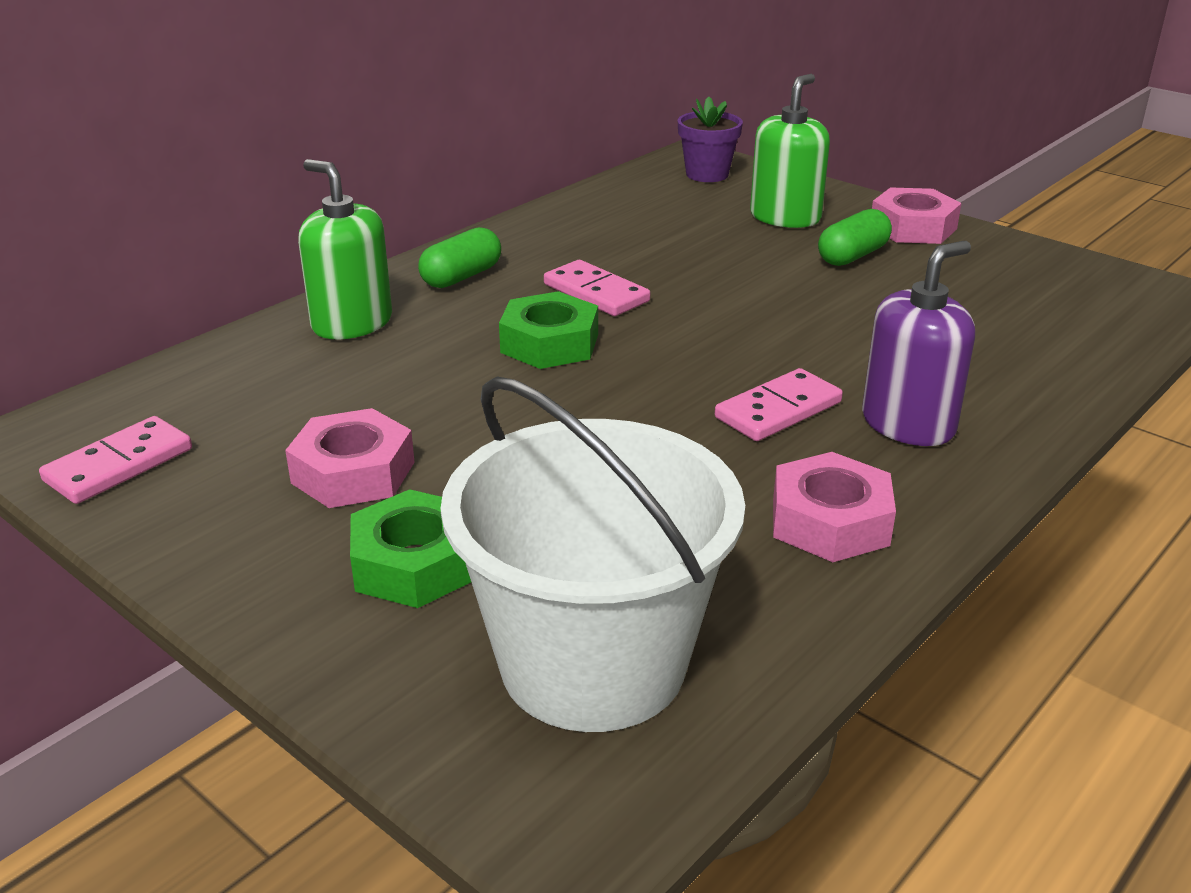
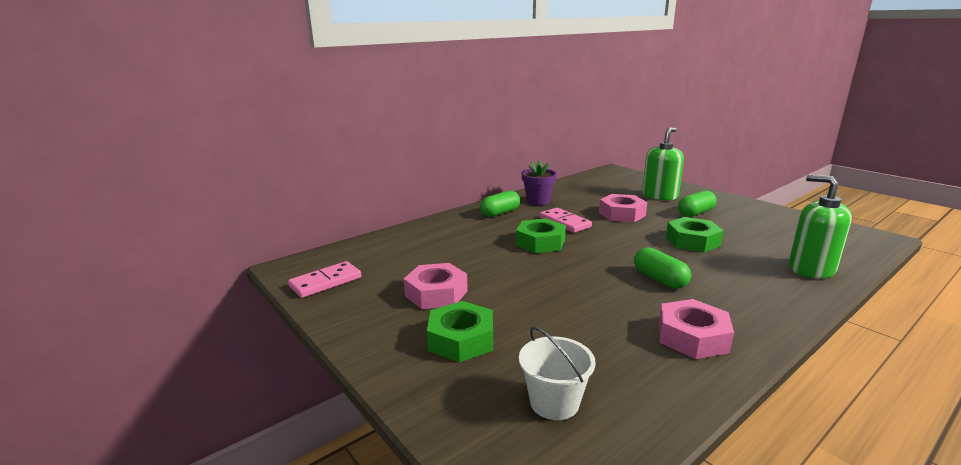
camera: 10 degrees right, 10 degrees down
green soap dispenser [298,159,392,339] -> green soap dispenser moved to [789,175,852,278]
white bucket [440,376,745,732] -> white bucket [519,326,596,420], size x0.46
purple flower pot [678,96,743,182] -> purple flower pot moved to [522,160,557,205]
pink domino [715,368,843,441] -> green capsule [634,247,691,289]
purple soap dispenser [862,241,975,446] -> none
pink nut [872,187,962,244] -> pink nut moved to [599,194,647,222]
none -> green nut [666,217,724,253]

